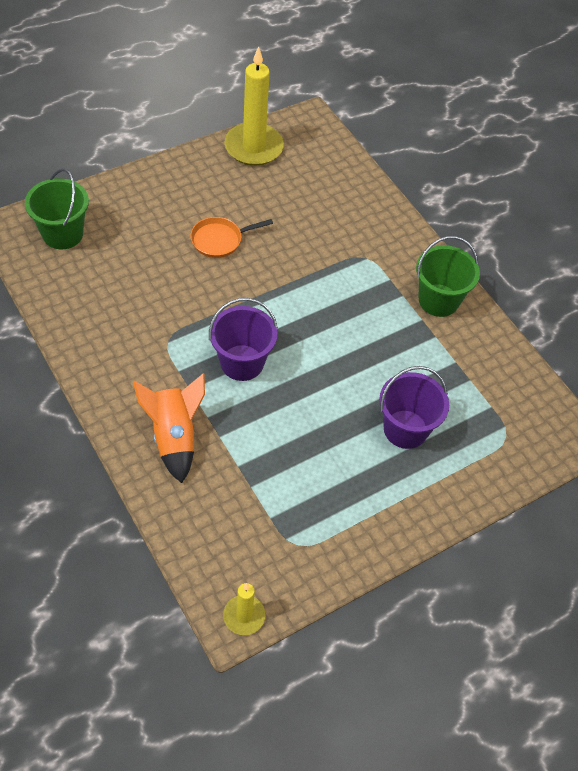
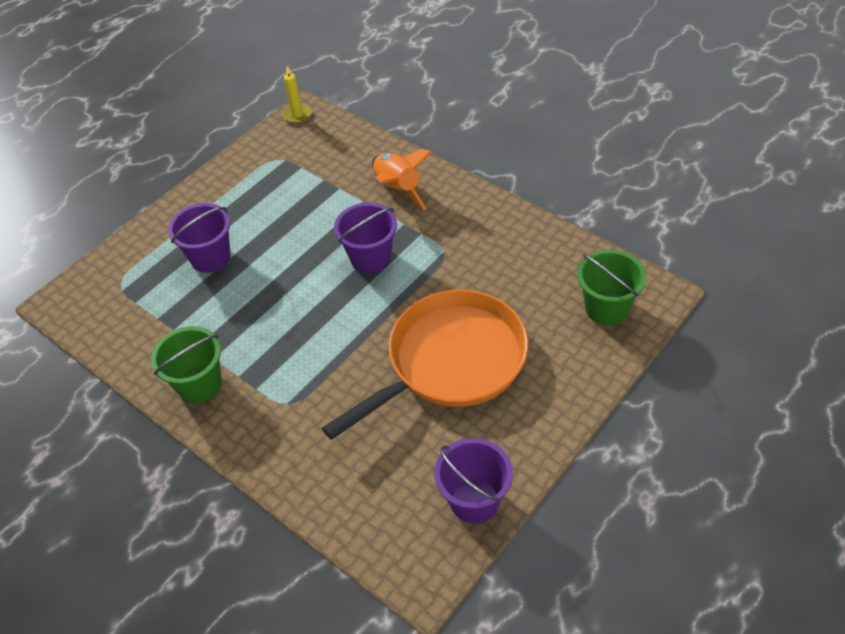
camera: 170 degrees right, 5 degrees down
orange pan [190,217,273,258] -> orange pan [322,289,528,440], size x2.43
yellow candle [224,47,284,166] -> purple bucket [434,438,513,524]

